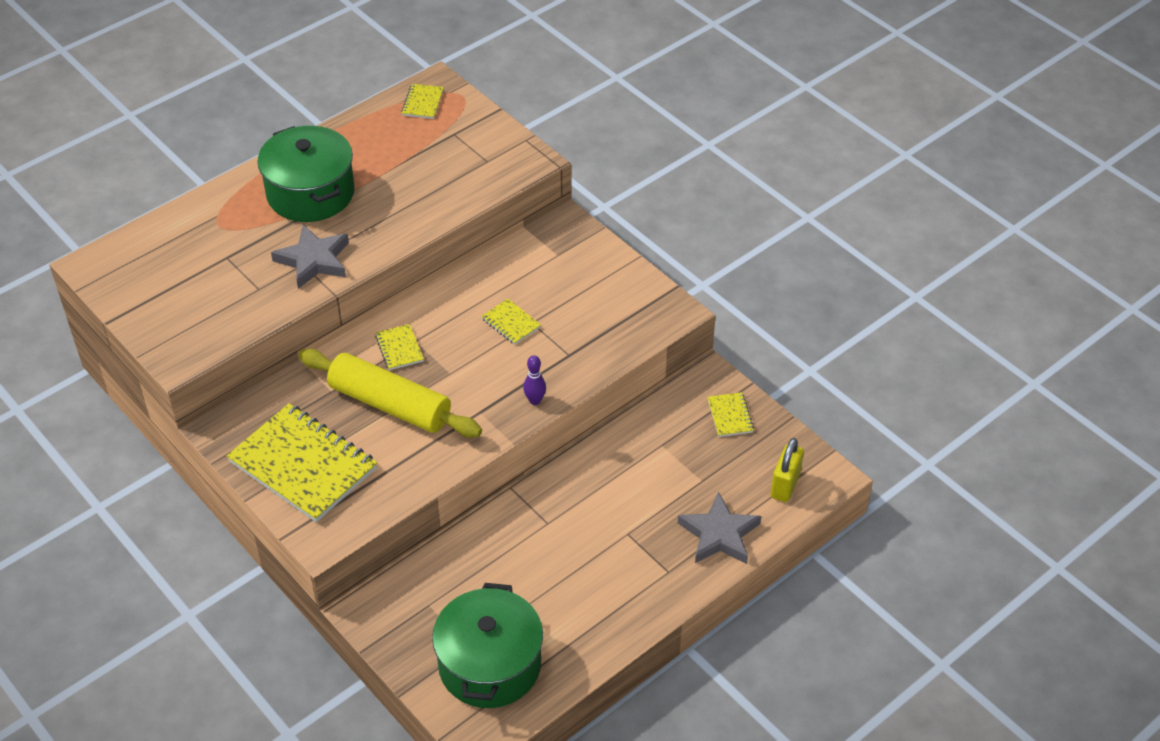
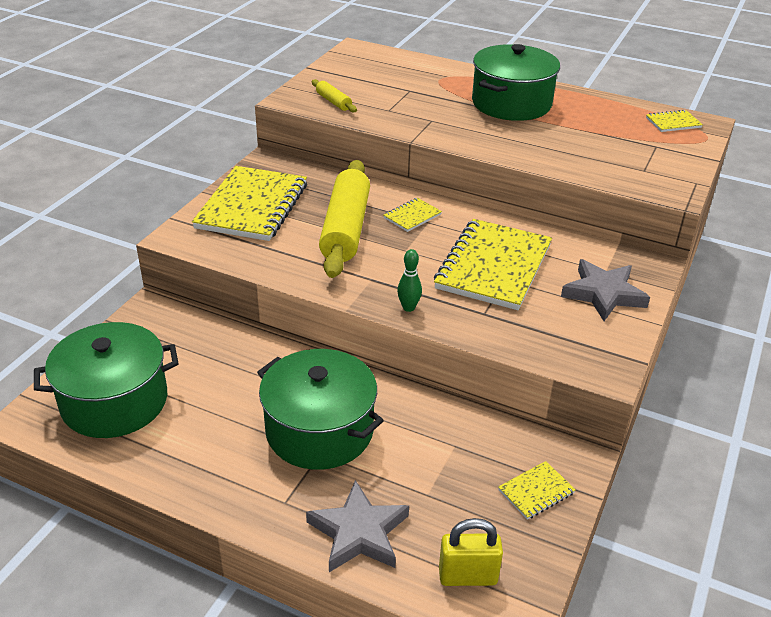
camera: 65 degrees right, 10 degrees down
grey star [271,225,349,289] -> grey star moved to [561,259,650,321]
yellow notebook [481,298,541,345] -> yellow notebook [434,219,552,310], size x2.30
purple bowling pin [523,355,546,405] -> green bowling pin [397,249,422,312]
none -> green pot [257,349,384,470]
none -> yellow rolling pin [312,79,357,112]

